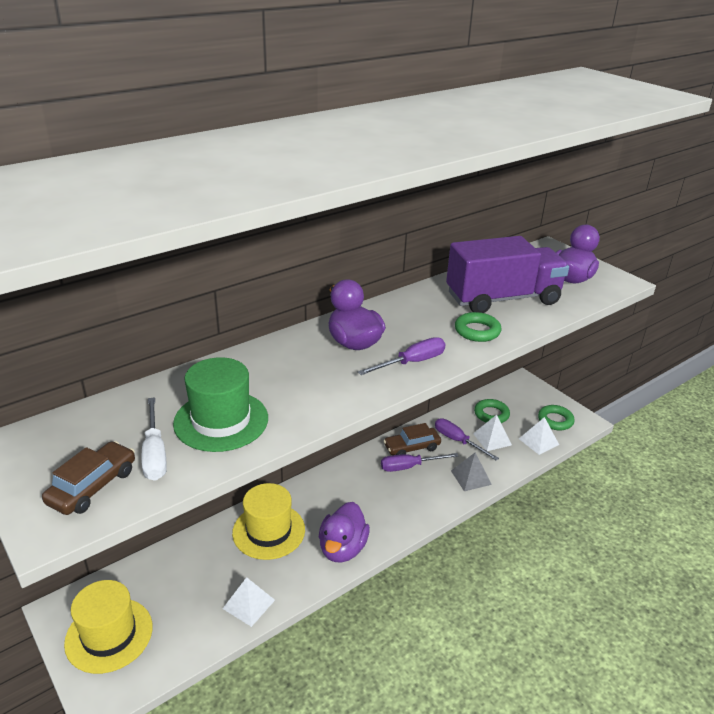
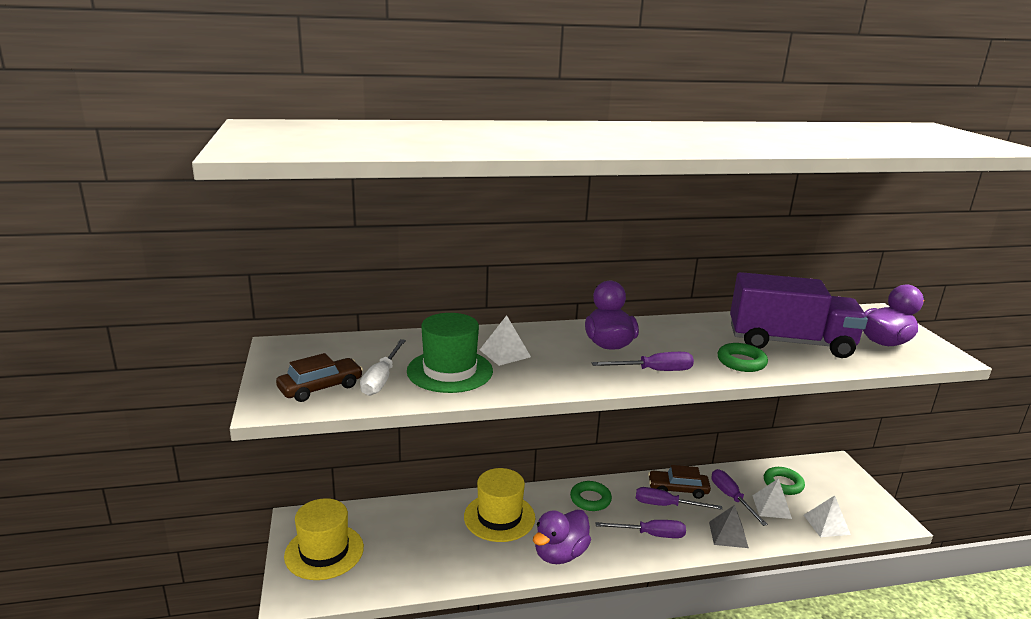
camera: 25 degrees right, 10 degrees down
white pyramid [223,577,275,627] -> white pyramid moved to [480,315,531,366]
green ring [538,405,575,430] -> green ring moved to [570,481,612,511]
none -> purple screwdriver [595,520,686,538]

